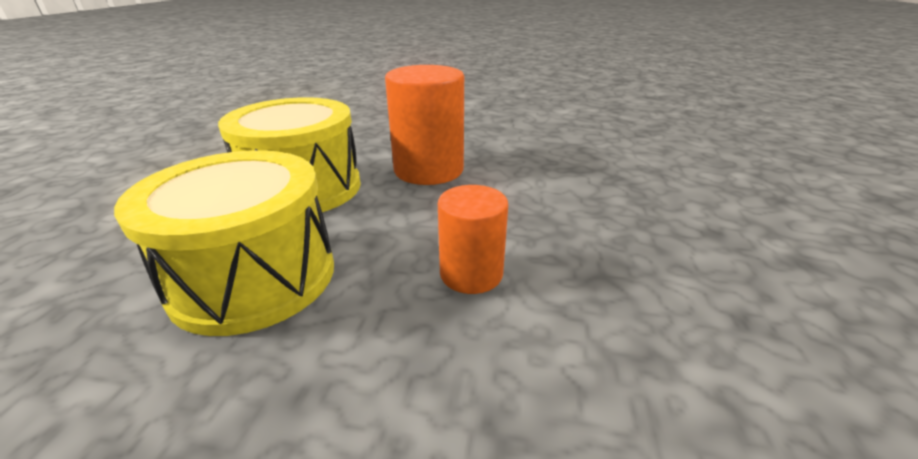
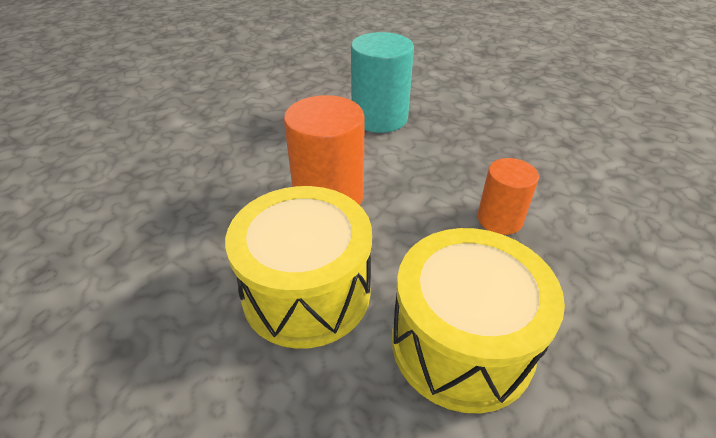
camera: 65 degrees left, 10 degrees up
none -> turquoise cylinder [351,32,414,133]

